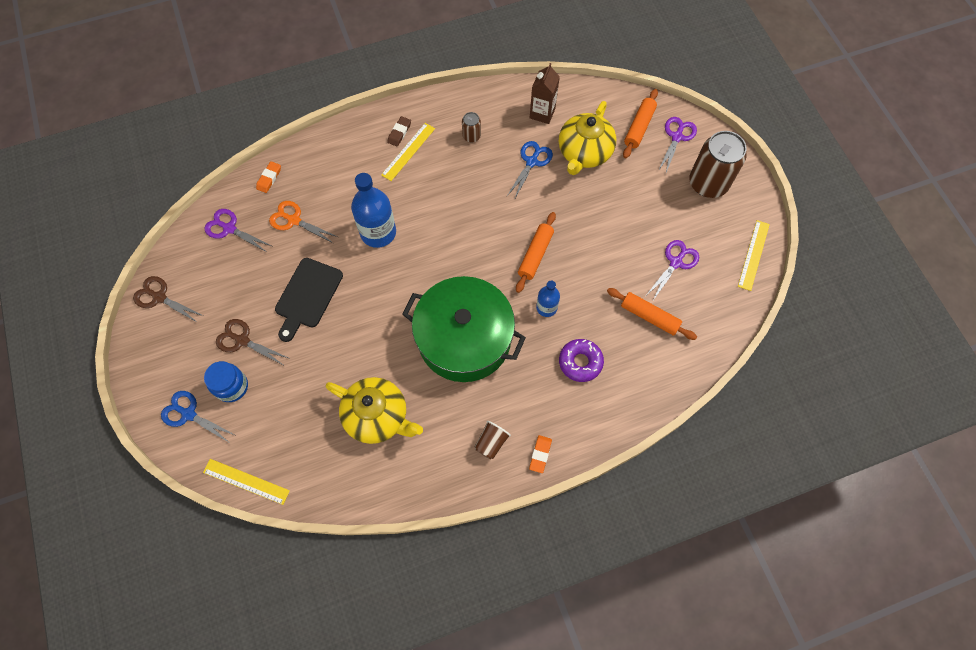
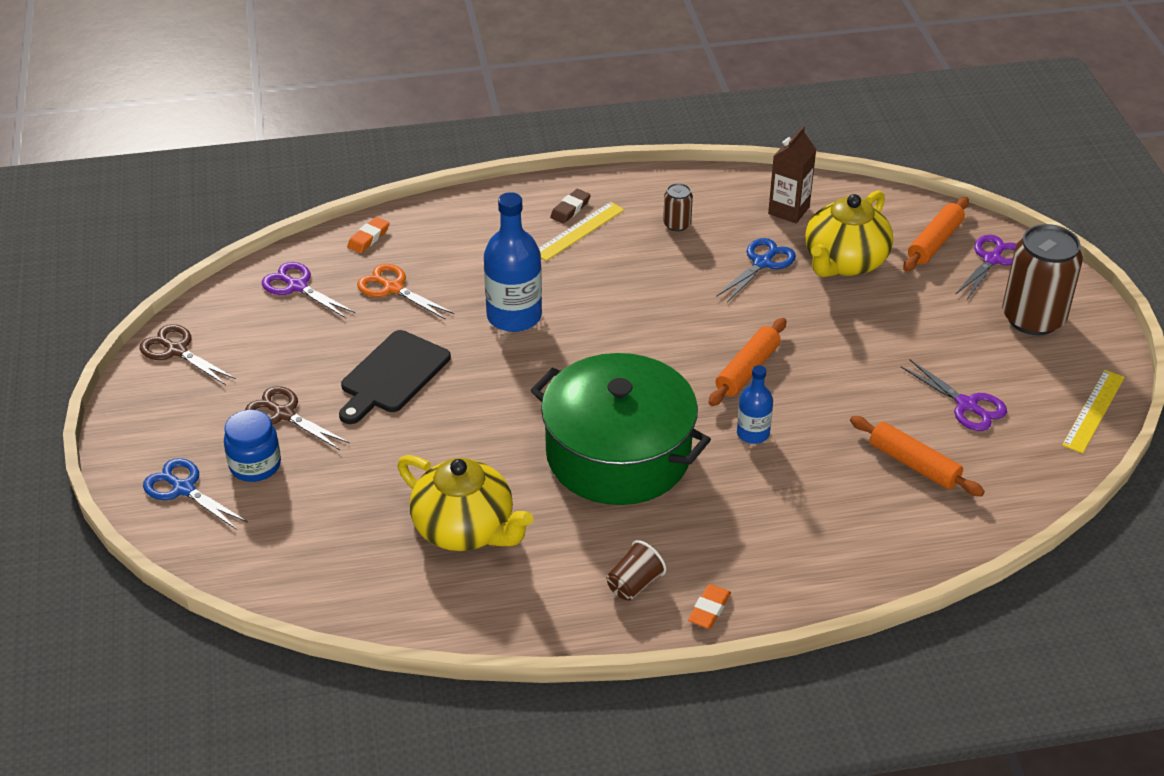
camera: 10 degrees right, 25 degrees down
yellow ruler [203,459,290,505] -> none
purple donut [559,339,604,382] -> none
purple scissors [647,240,699,302] -> purple scissors turned 90 degrees clockwise [901,359,1007,431]

